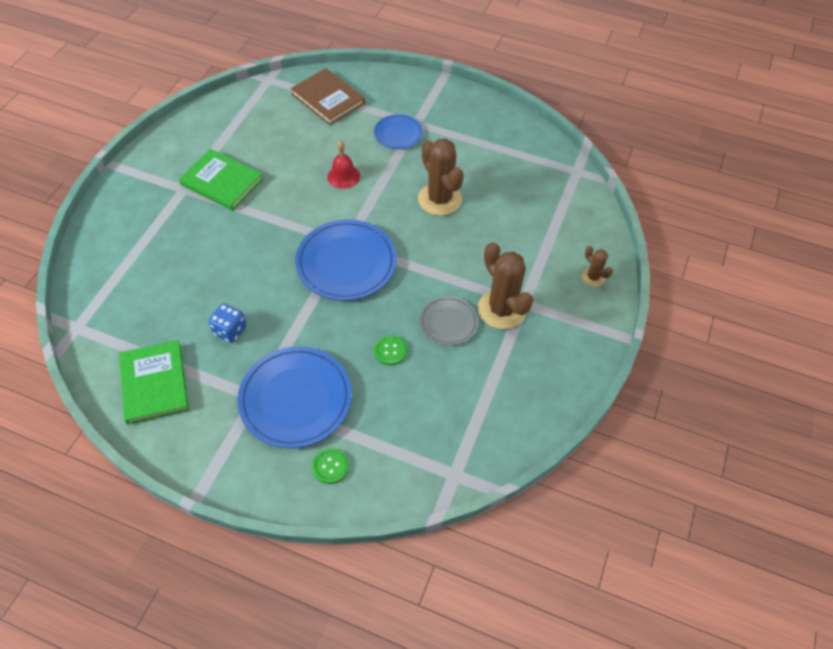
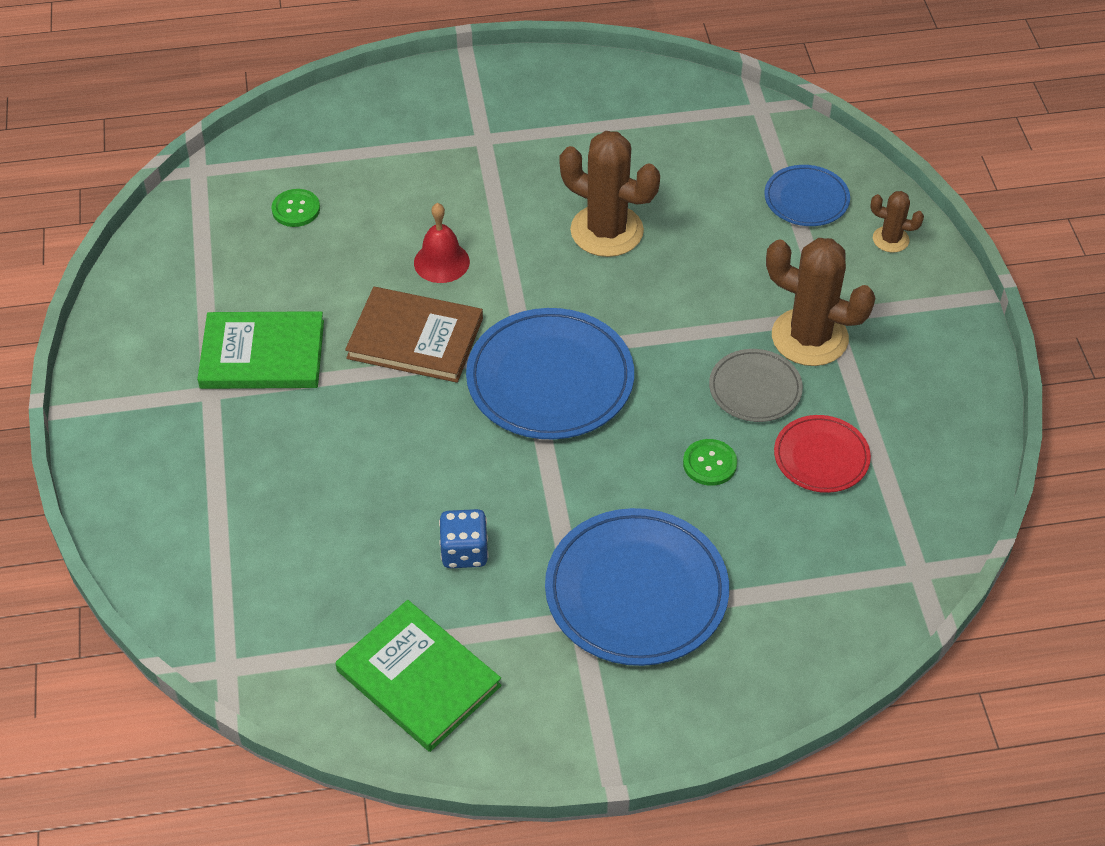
camera: 30 degrees left, 5 degrees down
brown book [291,68,365,125] -> brown book moved to [345,287,483,383]
green button [312,448,349,484] -> green button moved to [272,189,320,227]
blue plate [374,114,423,149] -> blue plate moved to [764,165,850,226]
none -> red plate [774,415,871,493]

